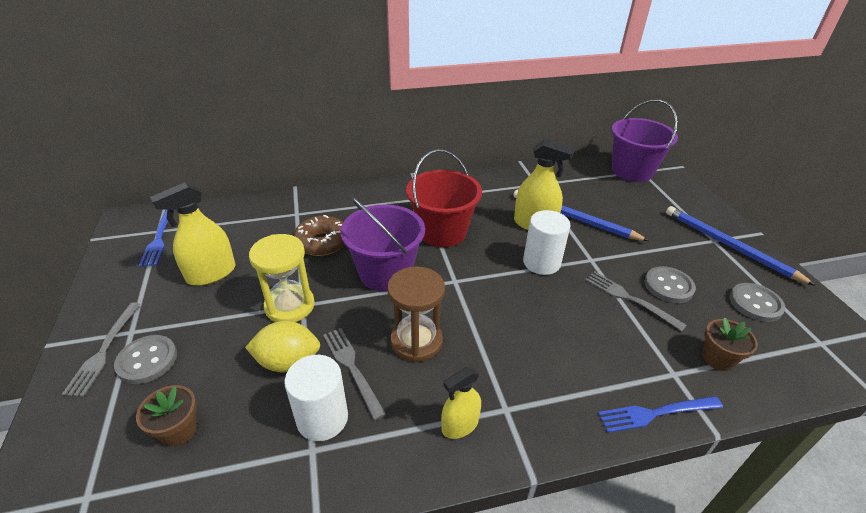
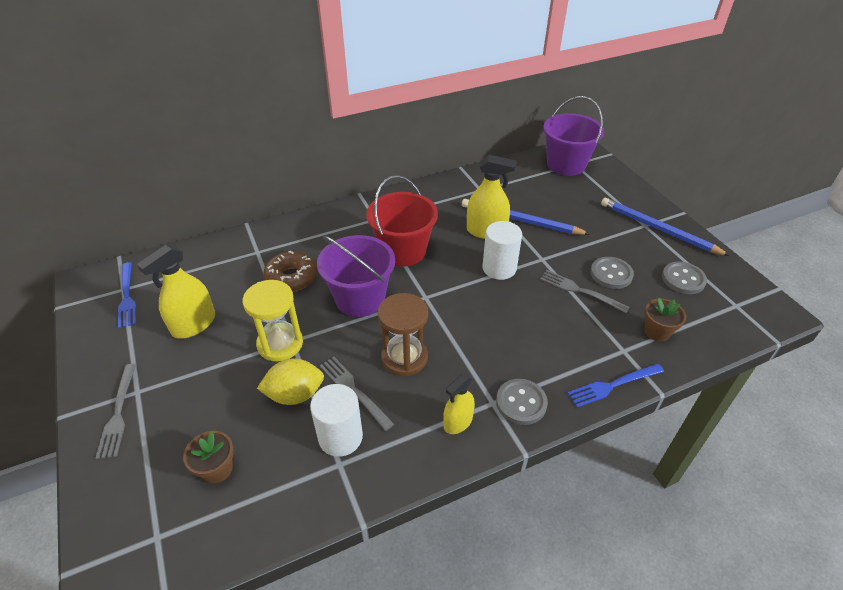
camera: 10 degrees left, 5 degrees up
grey button [114,335,177,384] -> grey button moved to [496,379,548,425]

